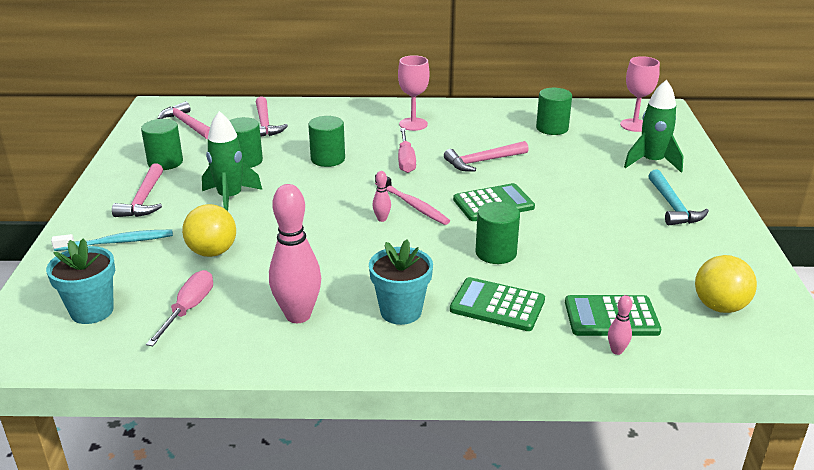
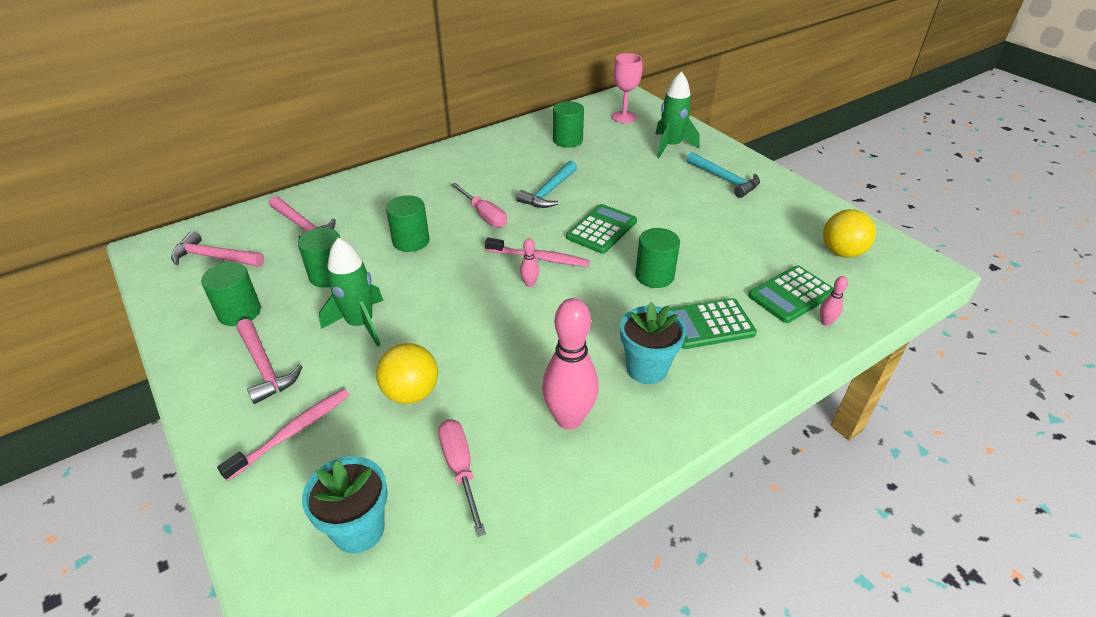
camera: 35 degrees left, 10 degrees up
turquoise toothbrush [51,230,173,251] -> pink toothbrush [217,388,350,481]
pink goblet [398,55,429,131] -> none
pink hammer [444,141,529,172] -> turquoise hammer [516,161,577,208]

